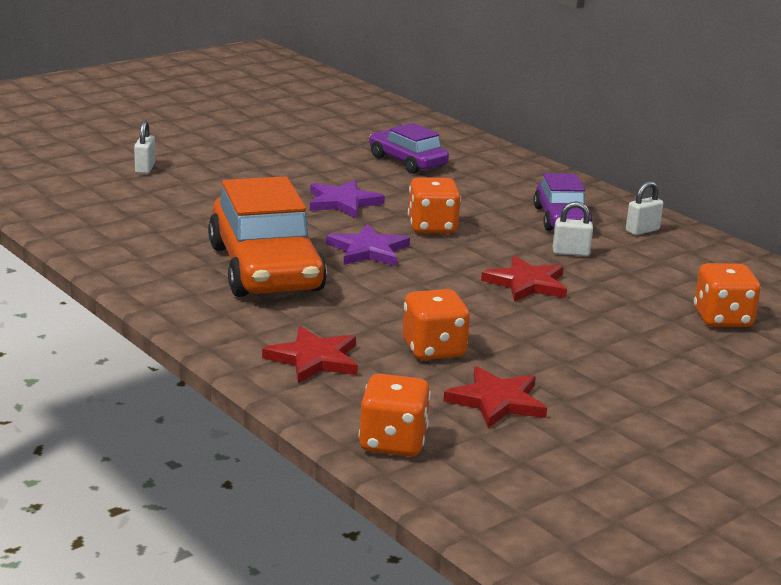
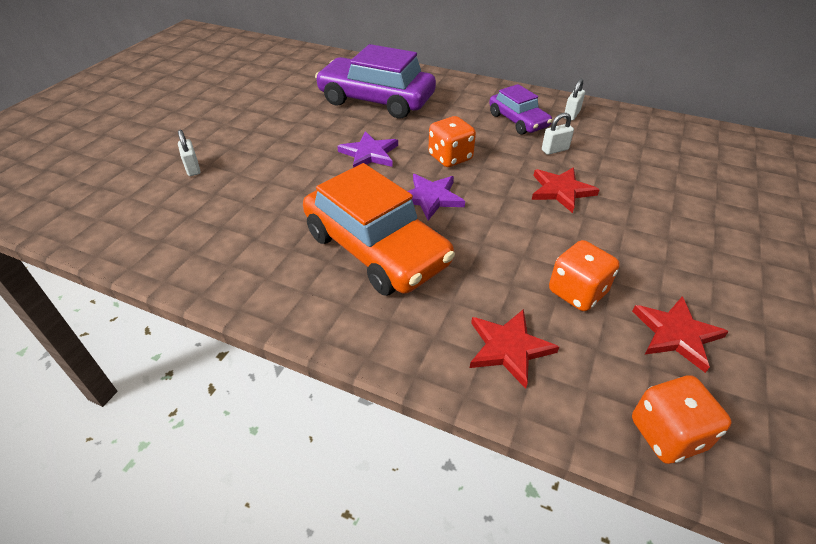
camera: 25 degrees left, 20 degrees up
purple car [369,123,449,174] -> purple car [315,44,436,118], size x1.78
orange dice [694,263,761,327] -> none

